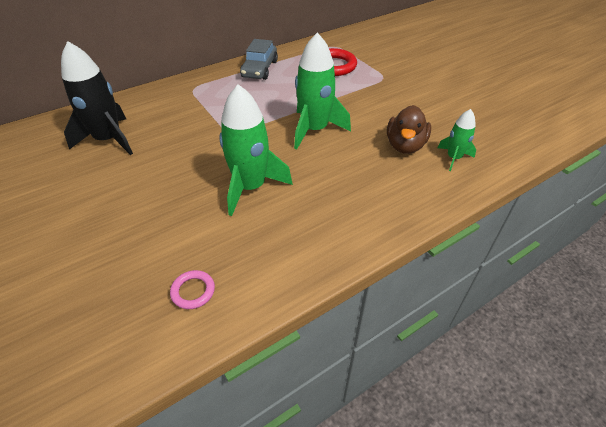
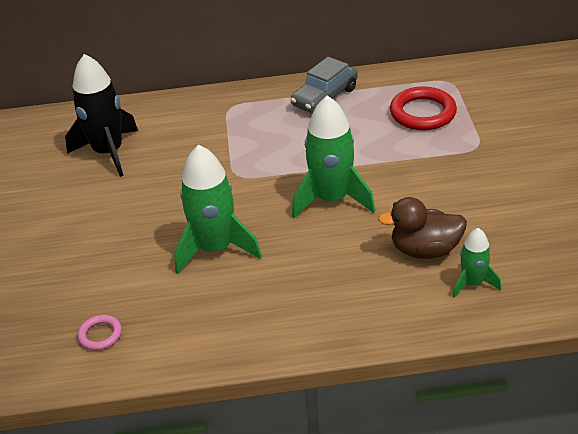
camera: 30 degrees right, 5 degrees down
brown duck [387,105,431,154] -> brown duck turned 45 degrees clockwise [378,197,467,259]

